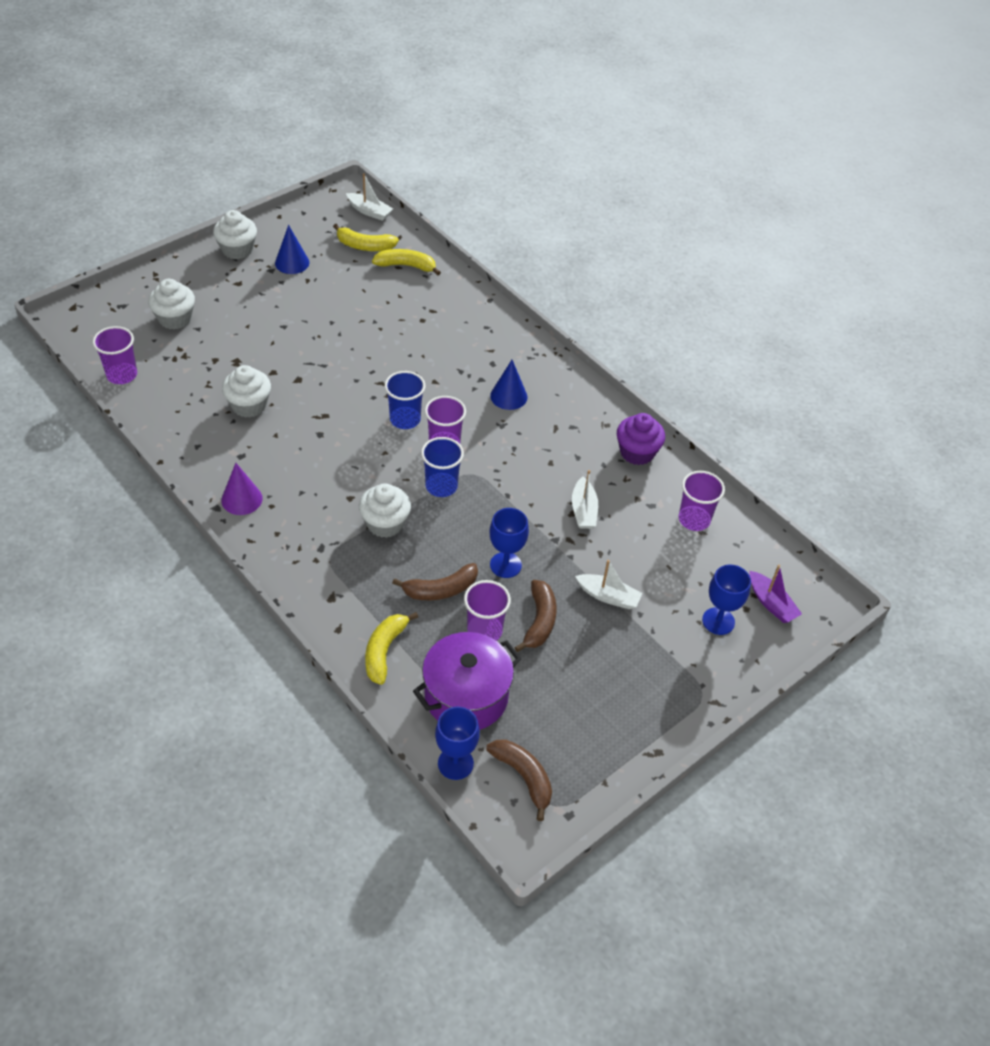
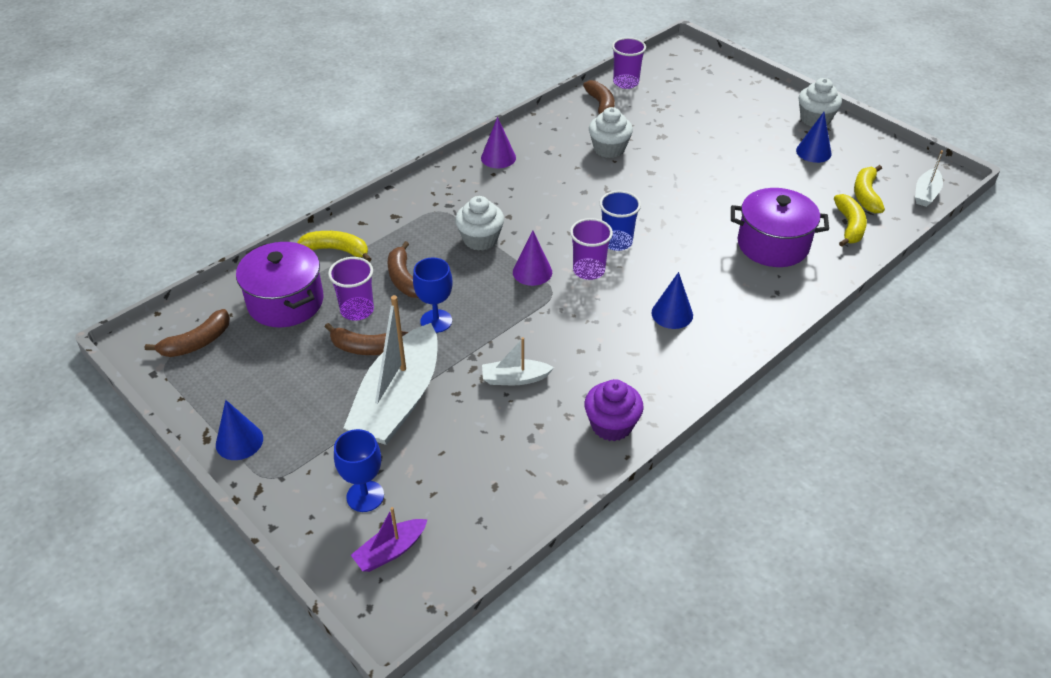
camera: 90 degrees right, 5 degrees down
white cupcake [148,279,195,330] -> none
blue cup [421,437,464,497] -> purple cone [513,230,552,286]
blue goblet [435,707,480,780] -> none
white boat [575,560,643,609] -> white boat [343,295,438,445], size x2.15
purple cup [679,471,725,531] -> none
none -> blue cone [216,400,263,460]
none -> brown banana [583,80,615,114]
none -> purple pot [731,188,829,267]

